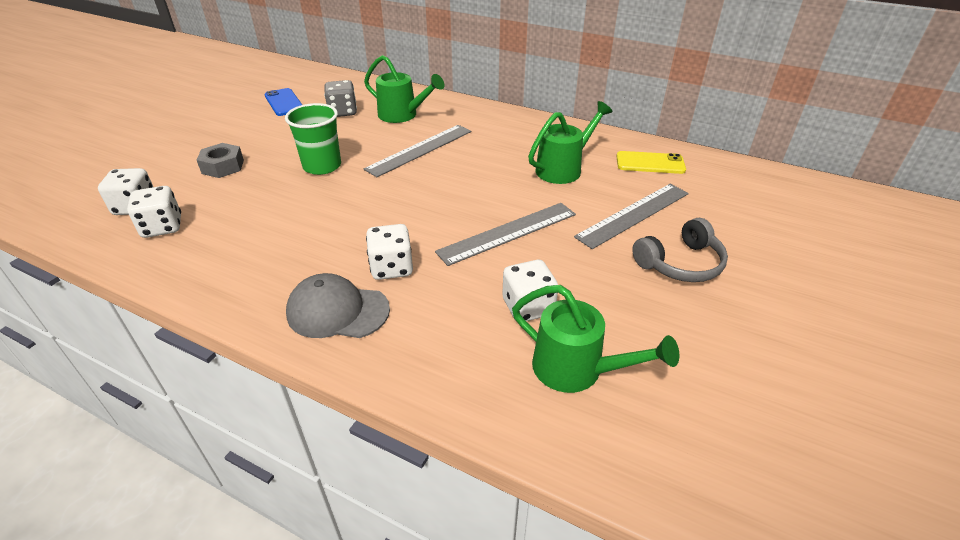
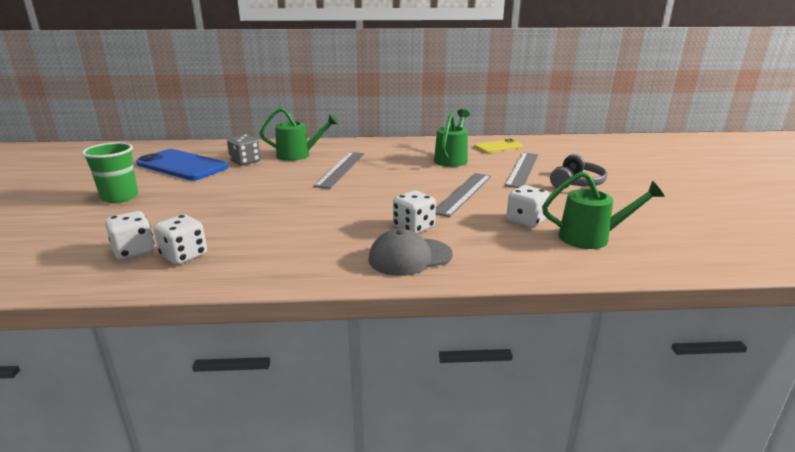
camera: 30 degrees left, 15 degrees down
grey nut [197,143,244,178] -> none
blue phone [265,88,302,116] -> blue phone [136,149,228,180], size x1.78
green cup [285,103,341,175] -> green cup moved to [82,142,138,203]

